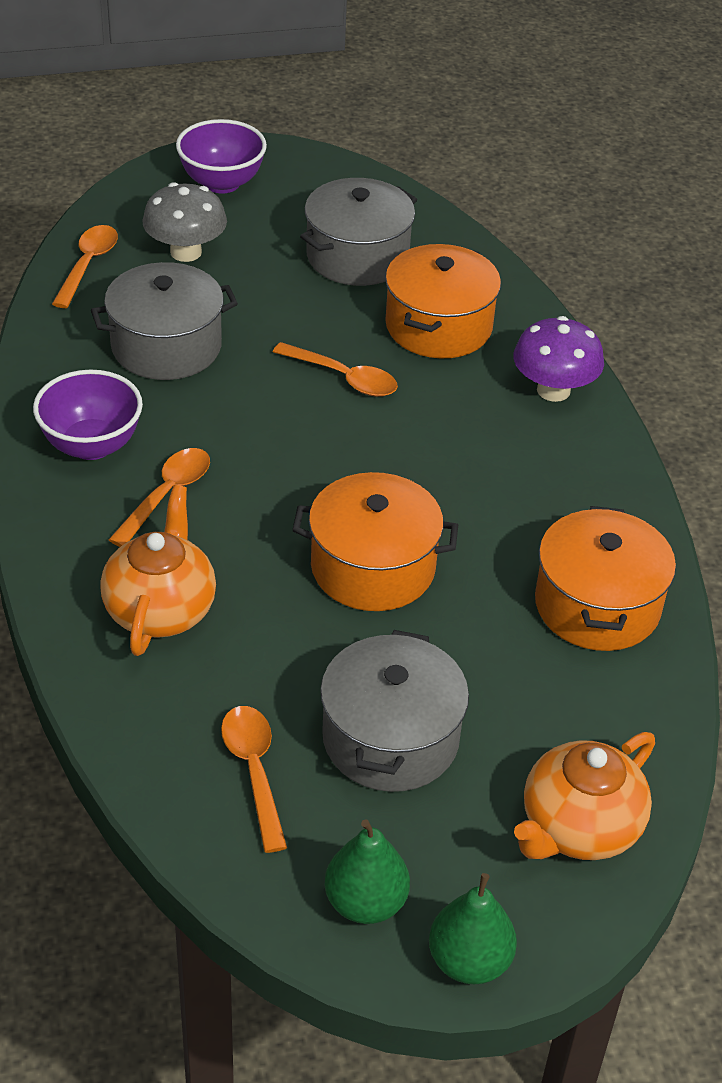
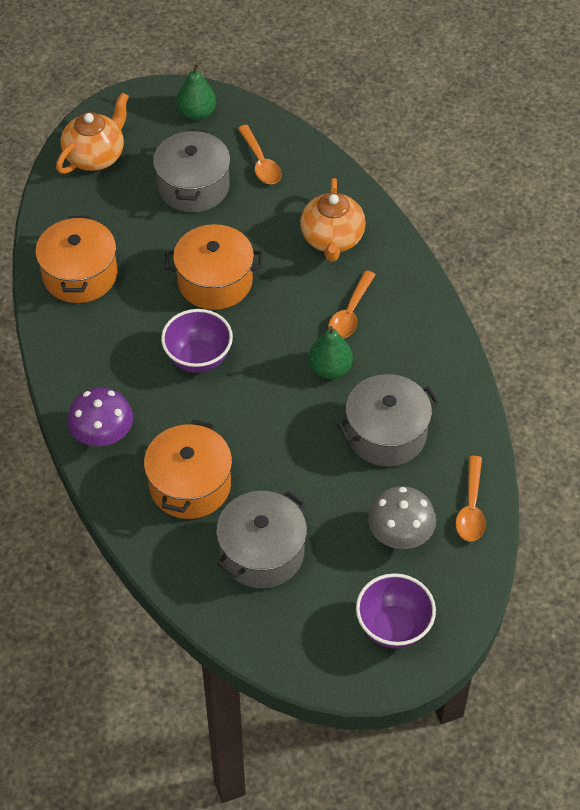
camera: 175 degrees right, 10 degrees up
purple bowl [33,370,143,460] -> purple bowl moved to [161,309,233,373]
orange spoon [273,342,398,397] -> none
green pear [429,873,517,984] -> green pear moved to [308,326,353,379]

